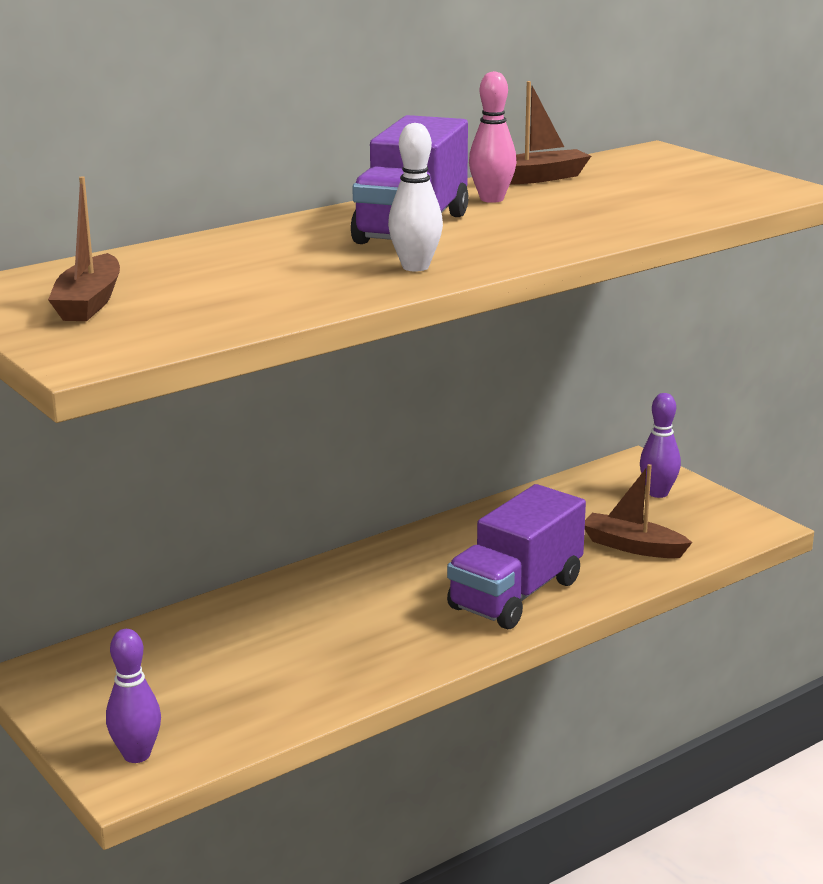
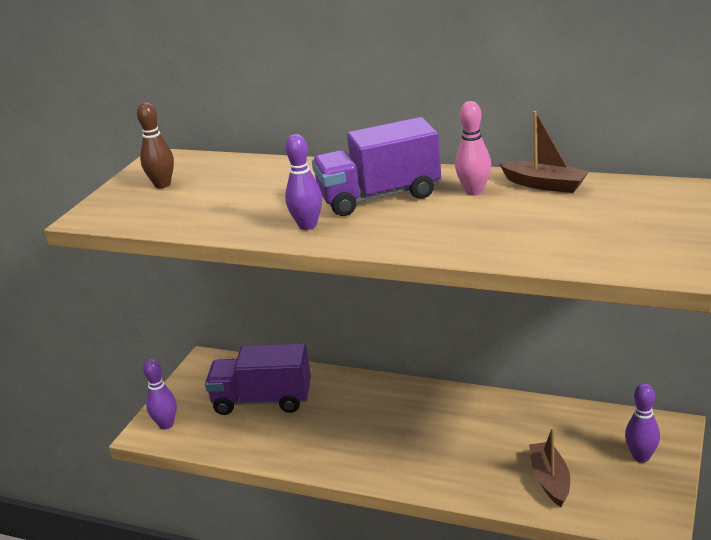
camera: 60 degrees right, 5 degrees up
brown boat [48,176,120,321] -> brown bowling pin [137,102,174,188]
white bowling pin [388,123,443,271] -> purple bowling pin [285,134,322,230]
purple truck [447,484,586,629] -> purple truck moved to [205,343,311,415]

